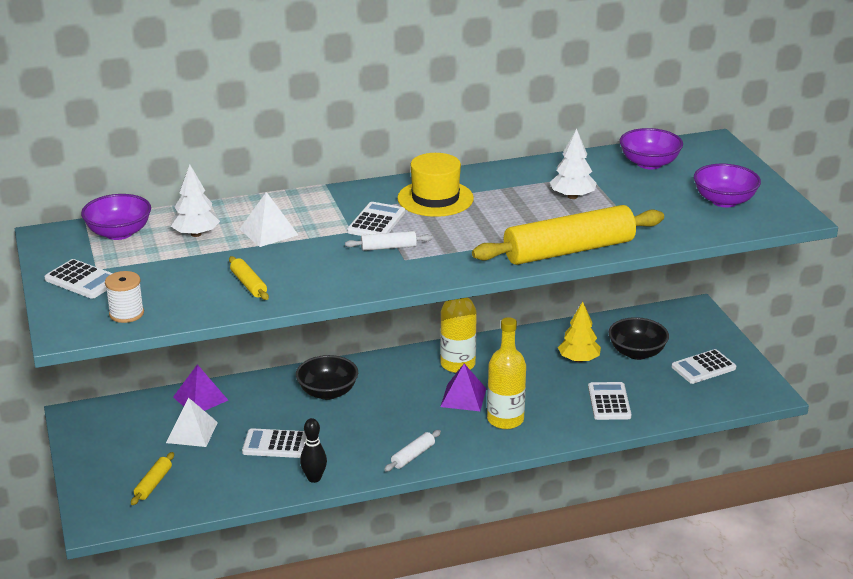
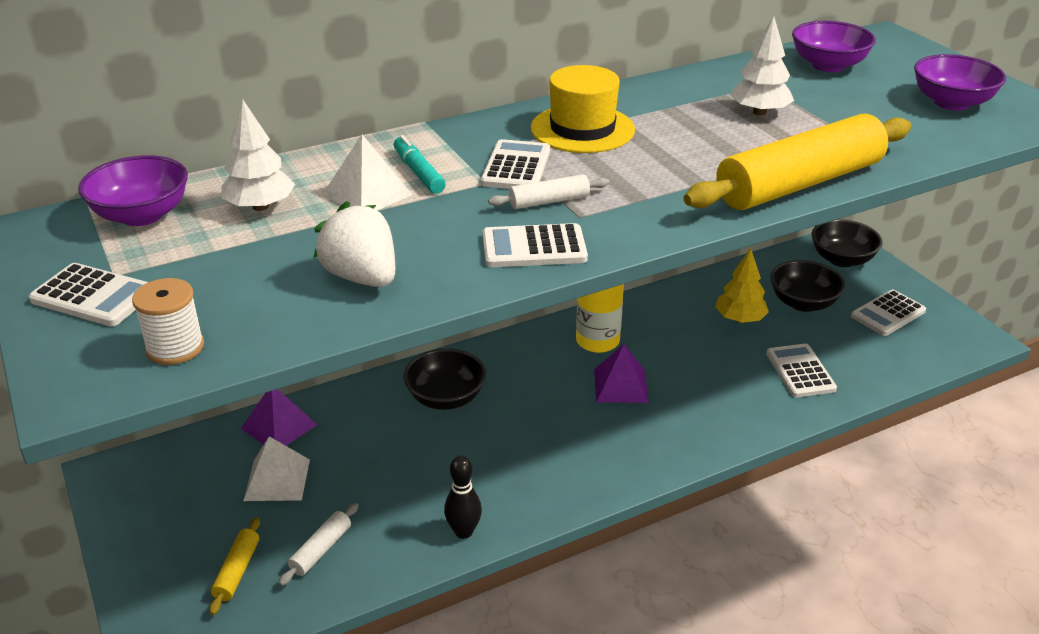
camera: 10 degrees left, 5 degrees up
yellow rolling pin [229,256,269,300] -> white strawberry [313,201,395,287]
white calculator [242,428,306,458] -> white calculator moved to [483,223,588,267]
white rolling pin [384,430,441,471] -> white rolling pin moved to [279,503,359,586]
yellow bottle [487,317,526,429] -> none
none -> turquoise marker [394,135,446,194]
none -> black bowl [812,219,883,267]

